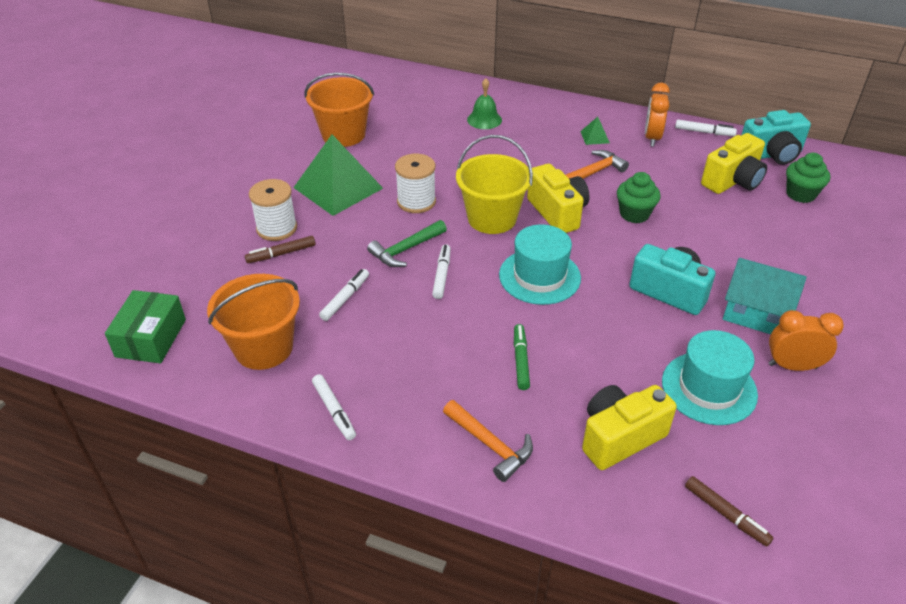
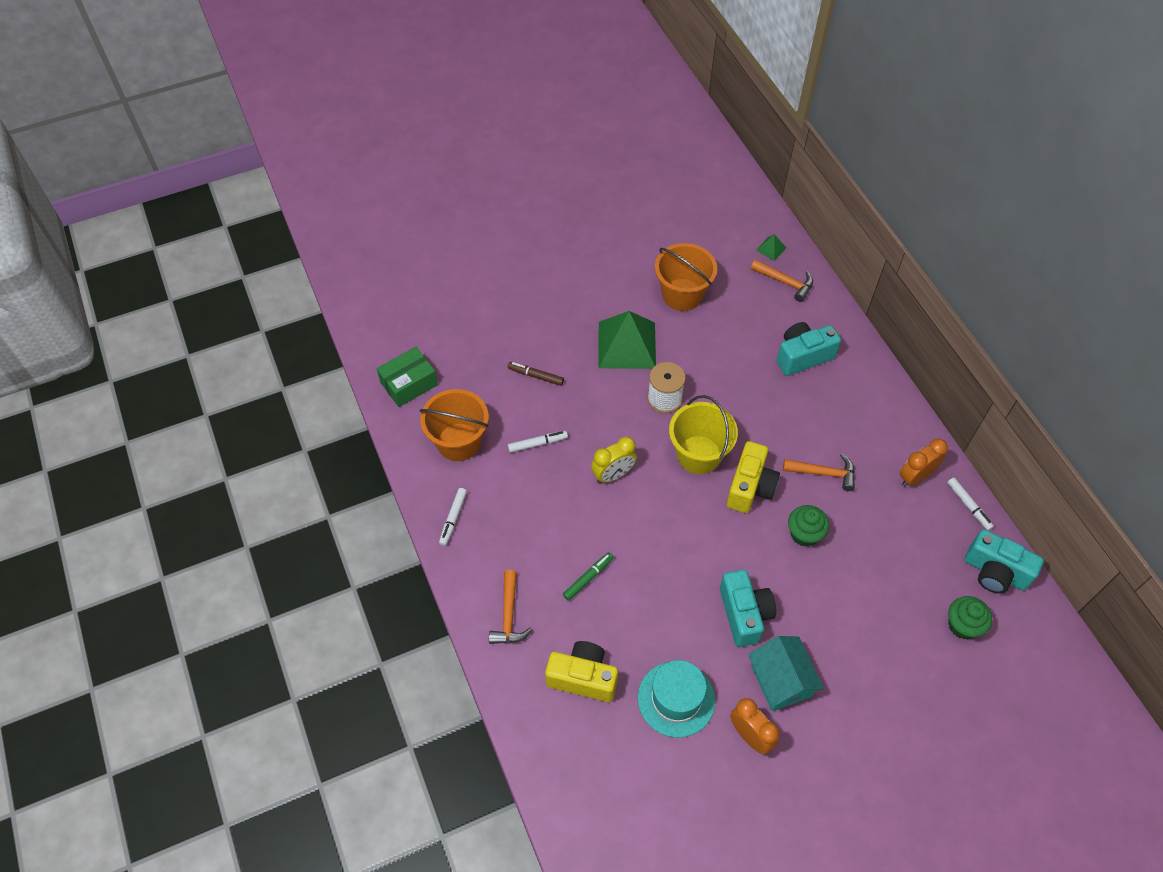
camera: 45 degrees right, 15 degrees up
white spool [249,179,297,241] -> none
green hammer [367,220,447,267] -> none
white marker [432,244,451,299] -> yellow clock [591,436,637,483]
green bell [467,78,502,129] -> turquoise camera [777,322,841,376]
turquoise hat [499,224,581,305] -> none
green pyramid [580,117,610,145] -> green pyramid moved to [756,234,786,261]
brown marker [685,476,774,547] -> none
yellow camera [701,133,767,194] -> none
none -> orange hammer [751,259,813,302]

